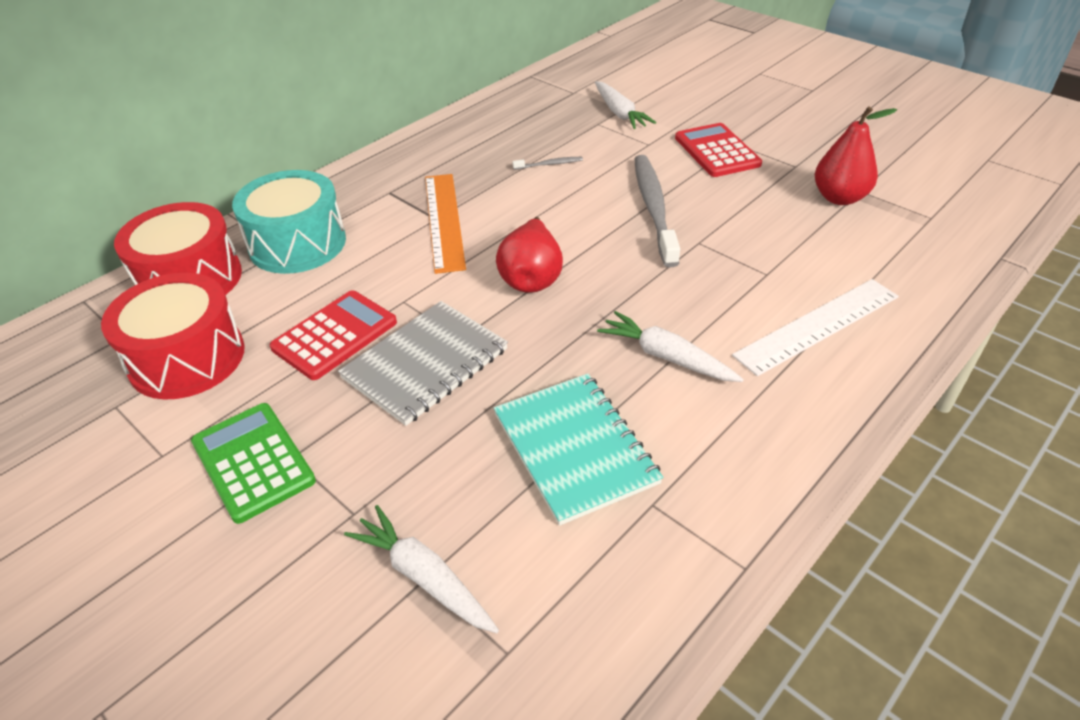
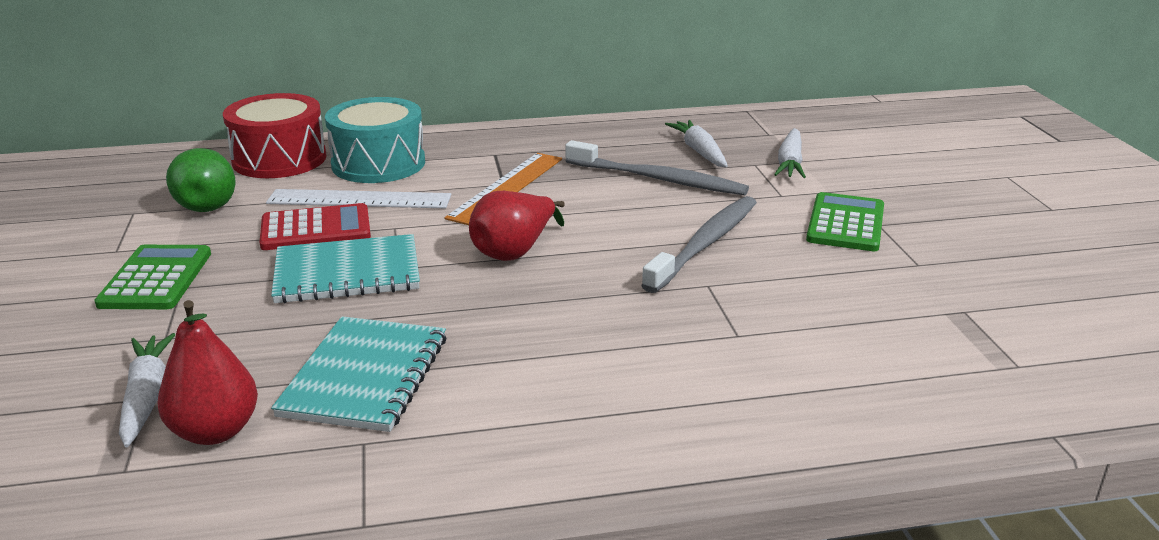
camera: 35 degrees right, 15 degrees down
red drum [101,273,245,400] -> green pear [166,148,236,212]
grey notebook [338,301,508,426] -> turquoise notebook [271,234,420,304]
grey toothbrush [513,157,583,170] -> grey toothbrush [565,140,749,195], size x2.42
white carrot [597,311,744,382] -> white carrot moved to [665,120,728,167]
red calculator [675,123,762,177] -> green calculator [806,192,884,251]
white ruler [732,279,899,376] -> white ruler moved to [266,189,451,208]
red pear [815,106,897,205] -> red pear moved to [157,300,258,445]

